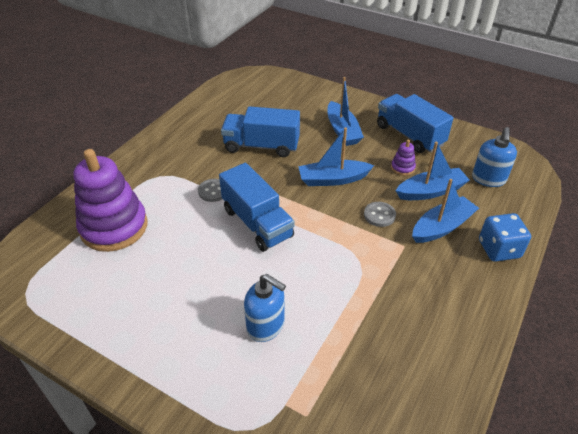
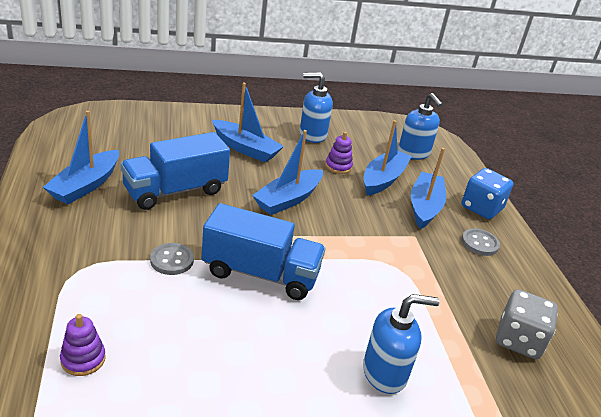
camera: 45 degrees left, 10 degrees down
purple stacking toy [74,149,147,252] -> purple stacking toy [60,314,106,376], size x0.40
grey button [364,202,396,227] -> grey button moved to [462,228,500,256]
blue truck [377,94,453,153] -> blue soap dispenser [300,72,333,143]
none -> blue boat [43,111,119,204]
none -> grey dice [496,289,558,359]

